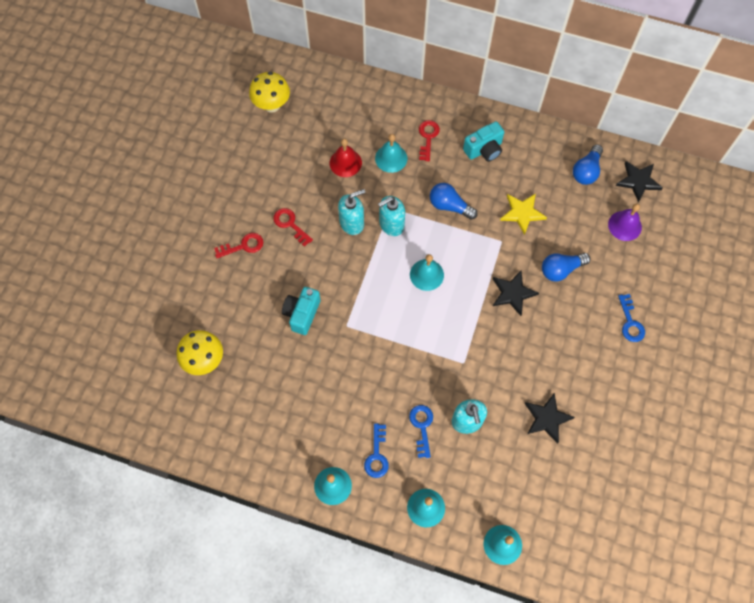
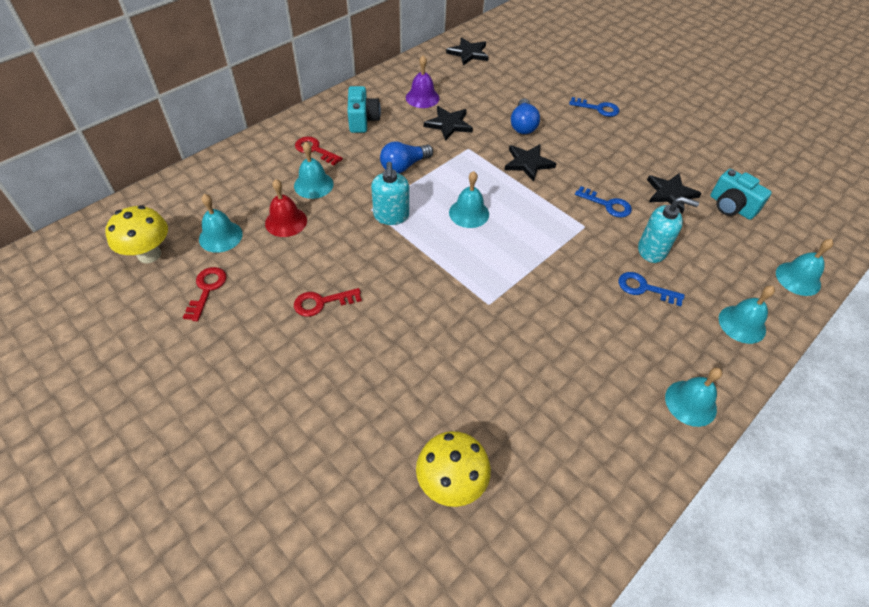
camera: 65 degrees left, 15 degrees down
red key [214,233,263,258] -> red key moved to [183,267,227,321]
turquoise camera [282,287,320,335] -> turquoise camera moved to [710,169,772,220]
turquoise soap dispenser [338,189,365,235] -> none
blue key [364,424,389,478] -> blue key moved to [575,186,632,218]
yellow star [500,194,547,235] -> black star [424,106,473,141]
blue light bulb [573,144,603,185] -> none
purple bell [608,204,642,241] -> purple bell moved to [406,55,439,108]
none -> turquoise bell [199,194,243,253]

